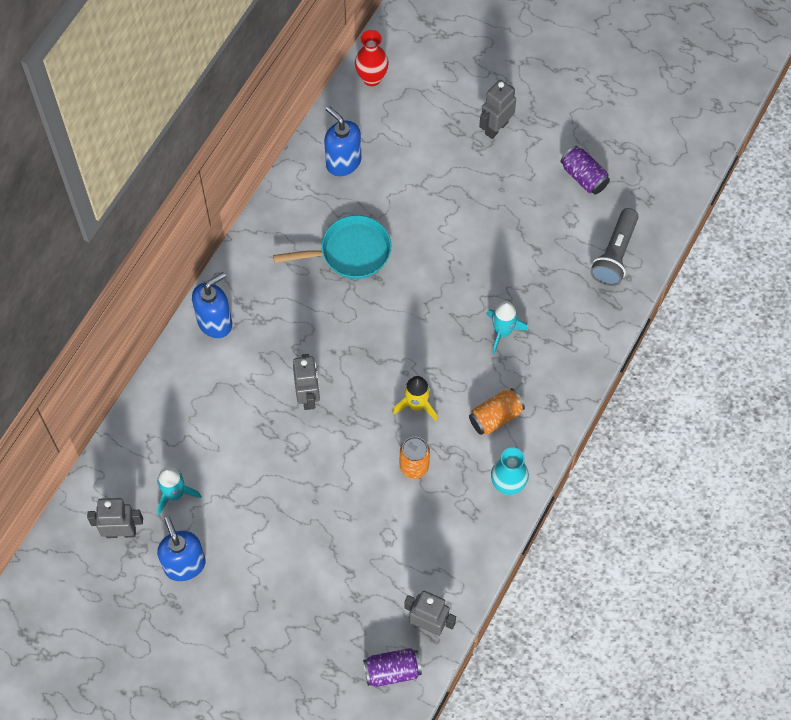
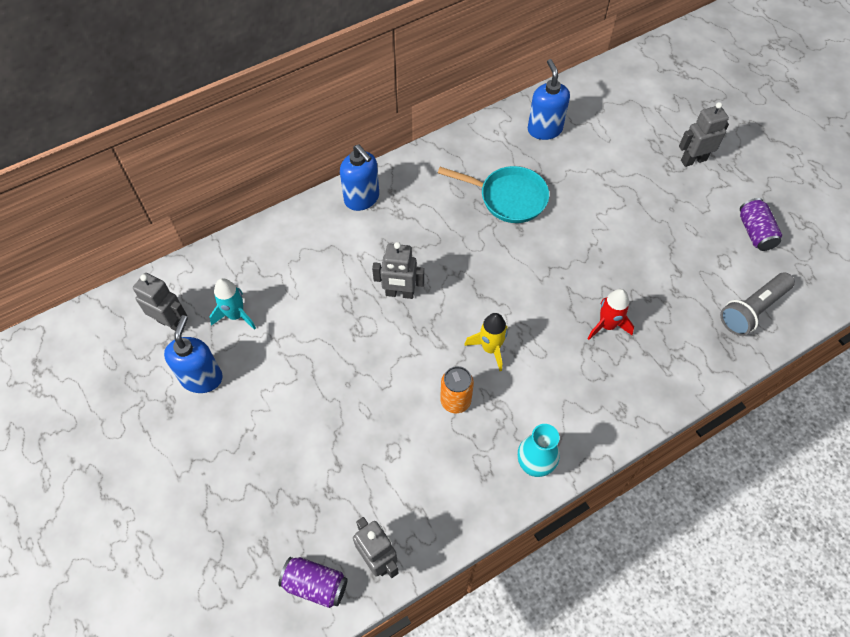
camera: 30 degrees right, 5 degrees down
blue soap dispenser [192,272,232,338] -> blue soap dispenser turned 60 degrees clockwise [340,145,379,211]
grey robot [293,354,320,410] -> grey robot turned 75 degrees clockwise [372,242,424,299]
red vase [355,30,389,86] -> none
orange can [469,388,525,435] -> none
turquoise rocket [487,301,528,354] -> red rocket [587,289,634,340]

